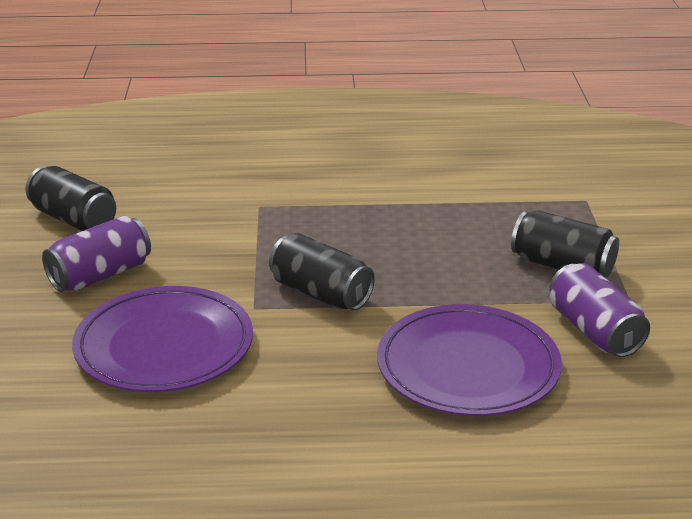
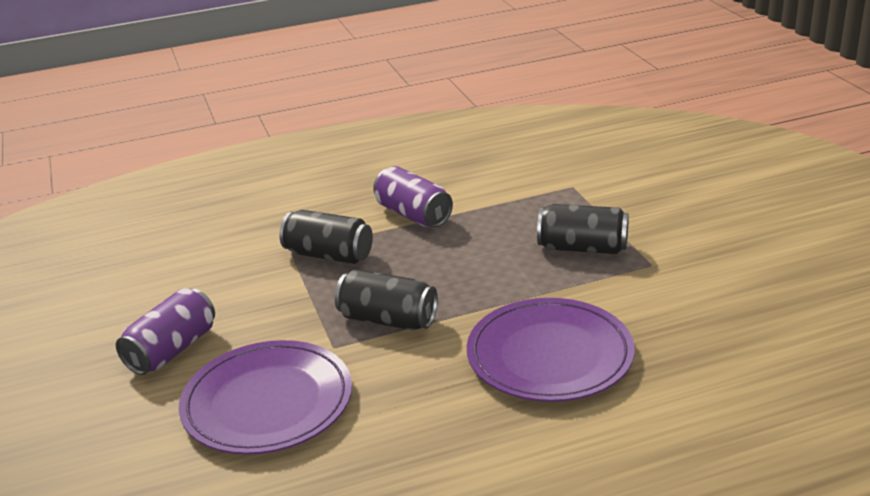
camera: 15 degrees left, 0 degrees up
black can [25,166,116,231] -> black can moved to [279,210,373,264]
purple can [549,263,650,357] -> purple can moved to [373,166,453,227]

